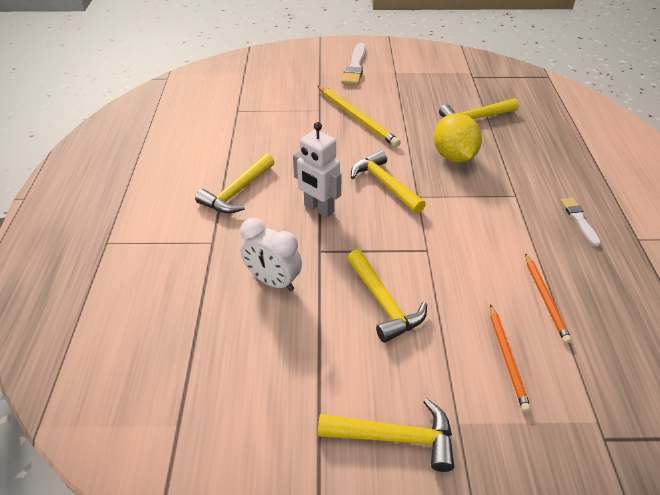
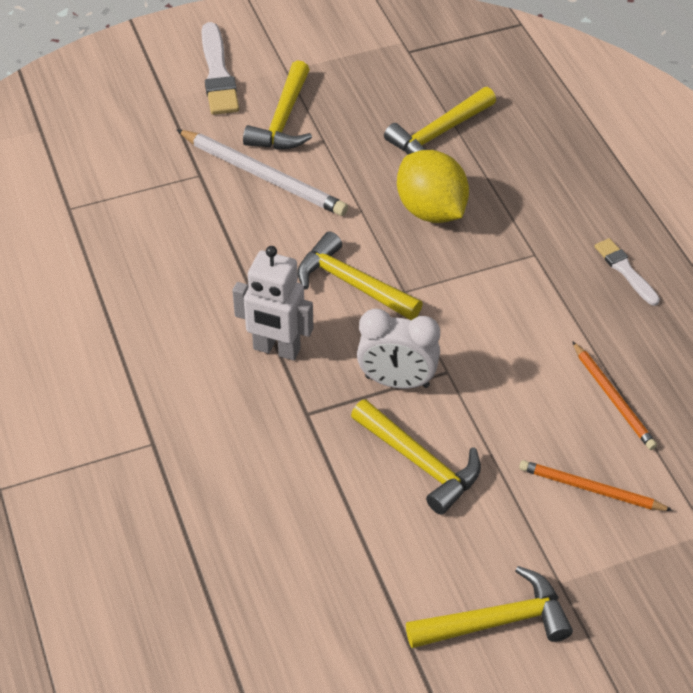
camera: 20 degrees left, 5 degrees up
yellow hammer [195,153,275,213] -> yellow hammer moved to [243,60,312,149]
white clock [240,218,302,291] -> white clock moved to [357,309,440,389]
yellow pencil [317,85,401,147] -> white pencil [176,129,348,216]
orange pencil [490,304,531,412] -> orange pencil turned 135 degrees clockwise [519,460,673,511]

